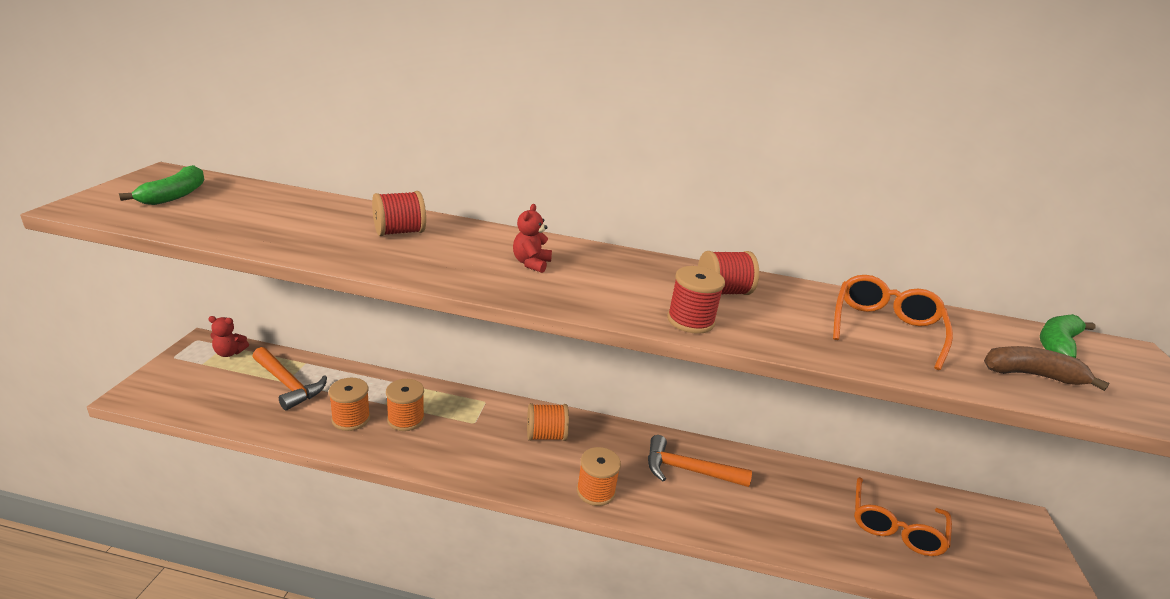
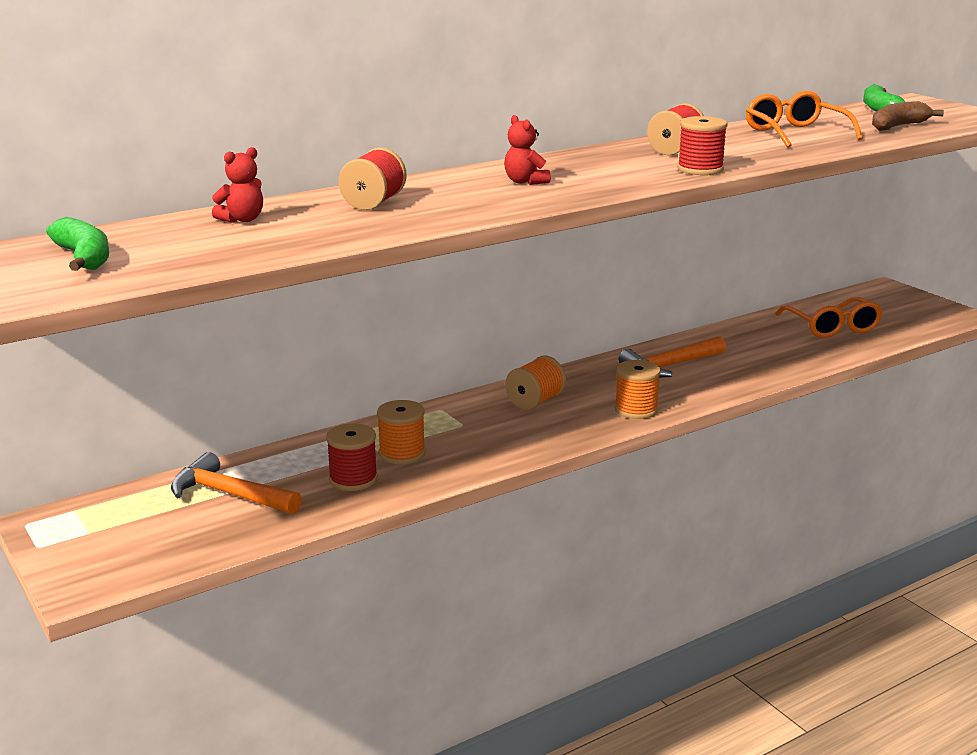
camera: 40 degrees left, 5 degrees down
red teddy bear [208,316,249,357] -> red teddy bear moved to [212,147,263,223]
orange hammer [252,347,327,410] -> orange hammer turned 150 degrees counterclockwise [171,452,302,515]
orange spool [329,378,370,431] -> red spool [326,423,378,491]

